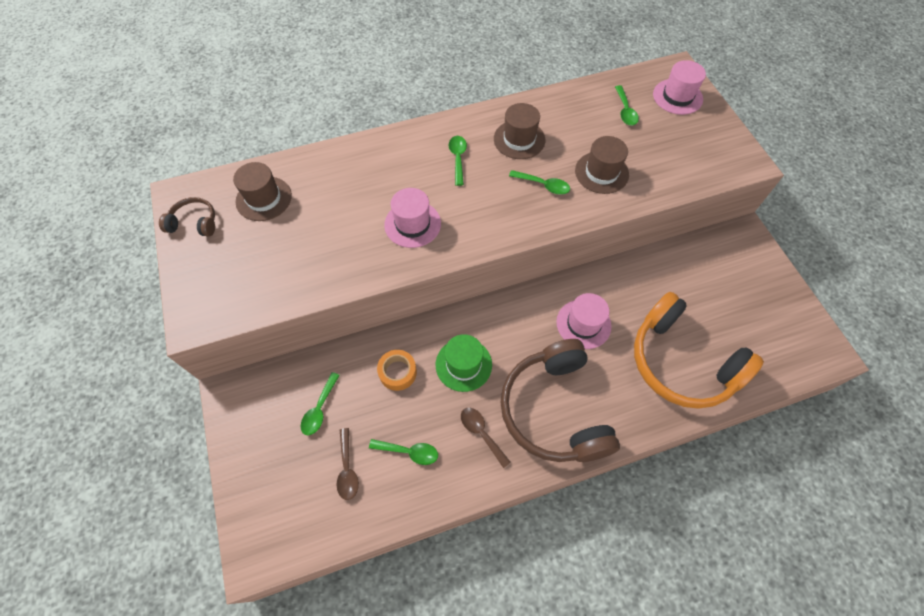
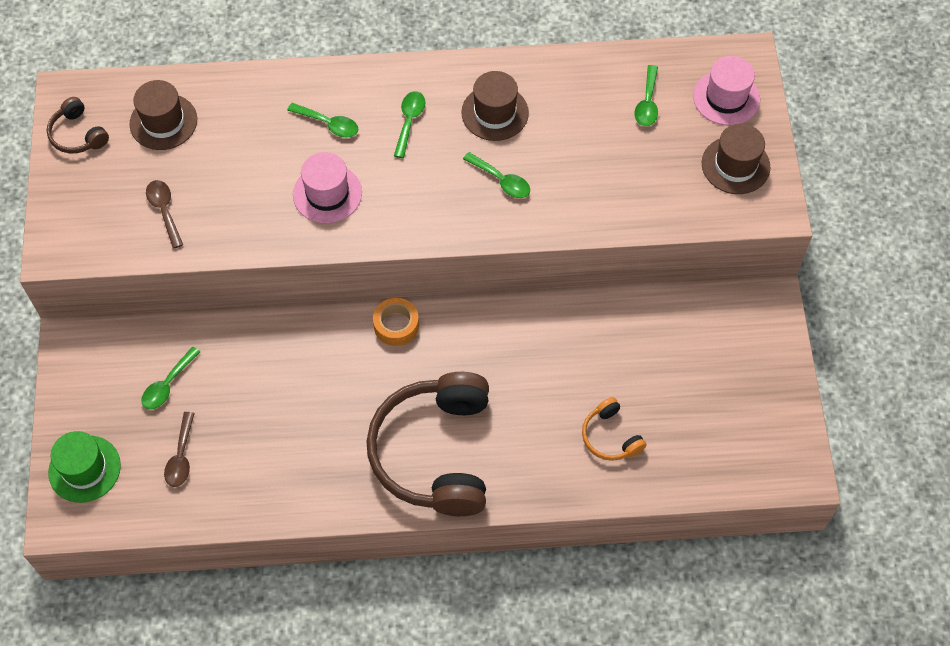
camera: 15 degrees right, 0 degrees up
brown headphones [159,197,215,237] -> brown headphones turned 150 degrees counterclockwise [47,97,109,153]
green spoon [369,439,438,465] -> green spoon moved to [287,103,358,137]
orange tape [377,350,417,391] -> orange tape moved to [373,298,419,346]
green hat [436,334,492,392] -> green hat moved to [48,431,121,503]
brown spoon [461,408,511,468] -> brown spoon moved to [146,180,183,249]
pink hat [556,293,611,349] -> none
brown hat [575,136,629,194] -> brown hat moved to [702,124,771,194]
orange headphones [634,292,764,409] -> orange headphones [582,397,647,461], size x0.44

